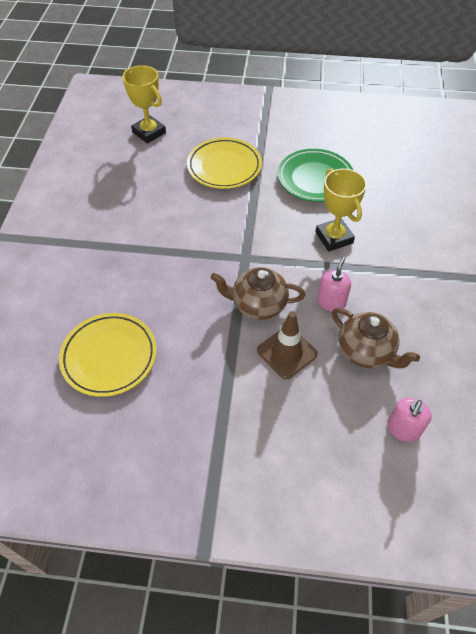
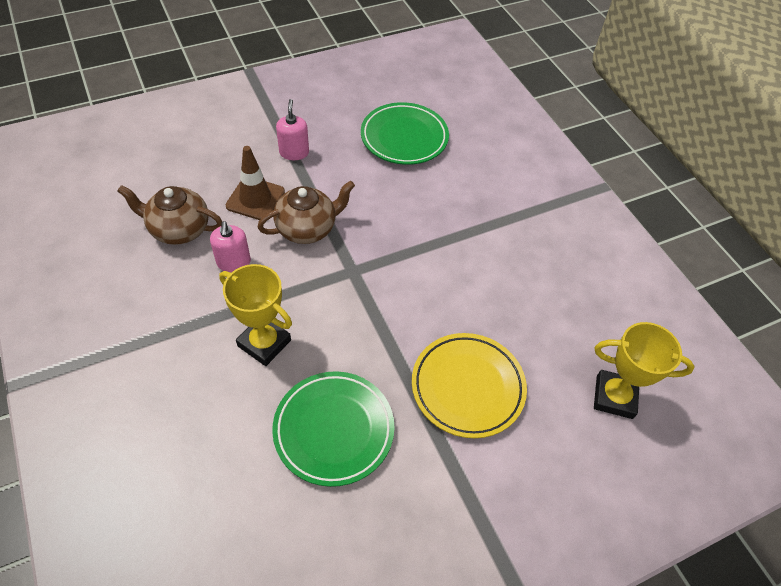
camera: 145 degrees right, 0 degrees up
yellow plate [59,313,157,397] -> green plate [361,102,449,165]
pink soap dispenser [387,398,432,442] -> pink soap dispenser moved to [276,99,309,160]

